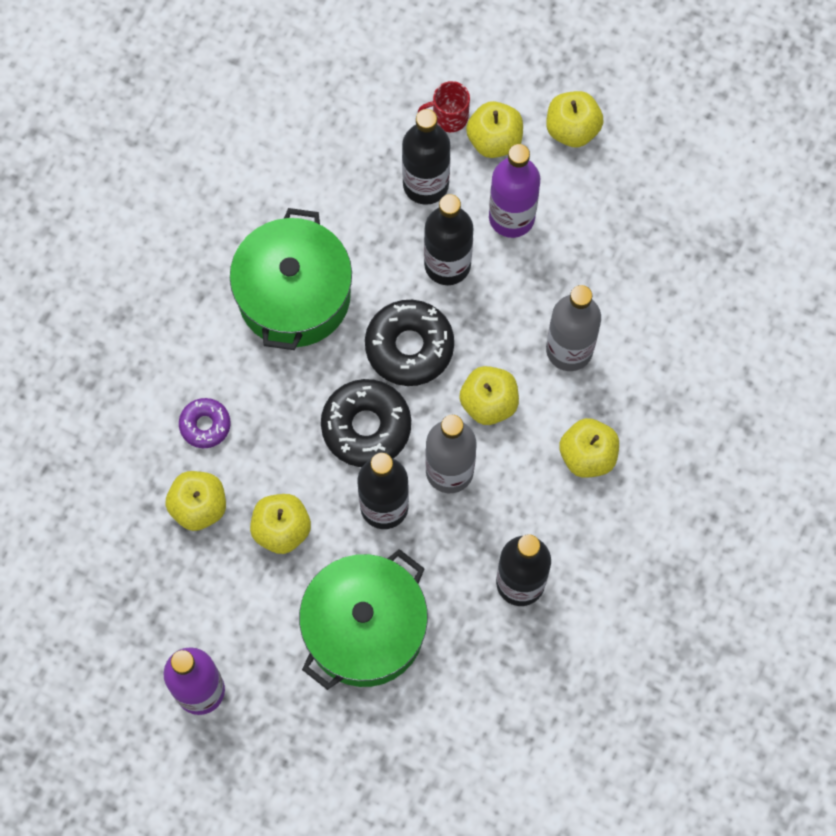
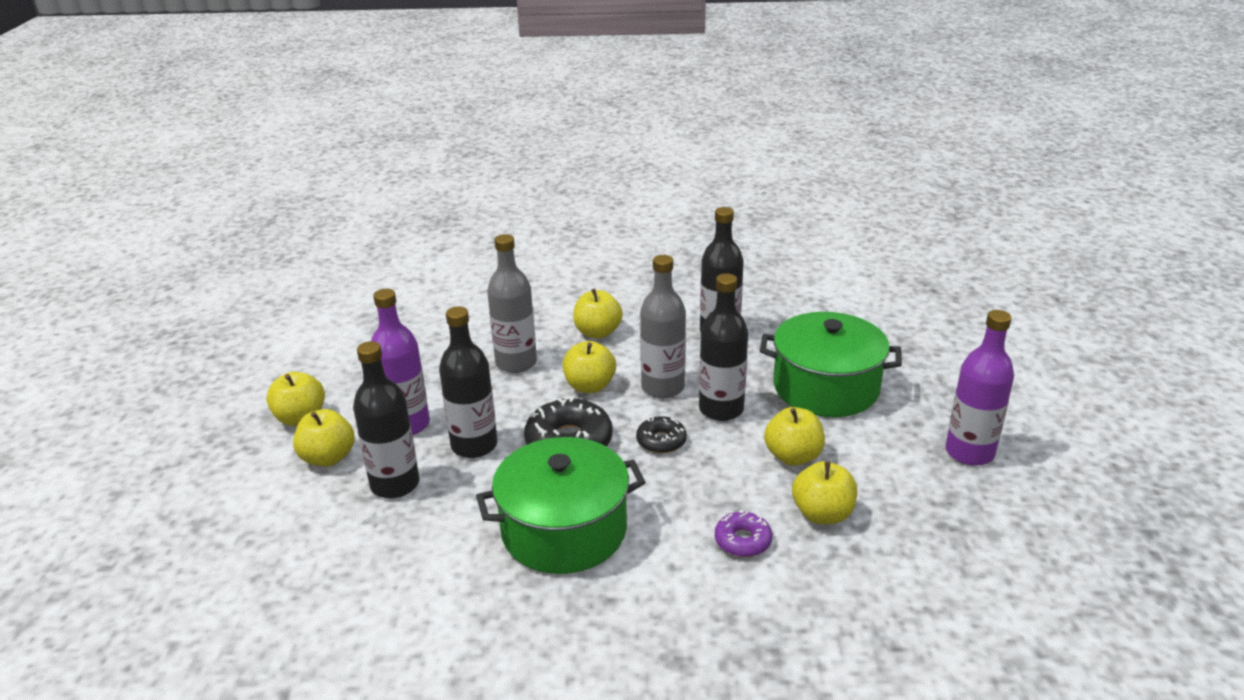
camera: 115 degrees left, 40 degrees down
black donut [321,379,411,467] -> black donut [636,416,687,454], size x0.57
red mug [418,81,470,132] -> none

